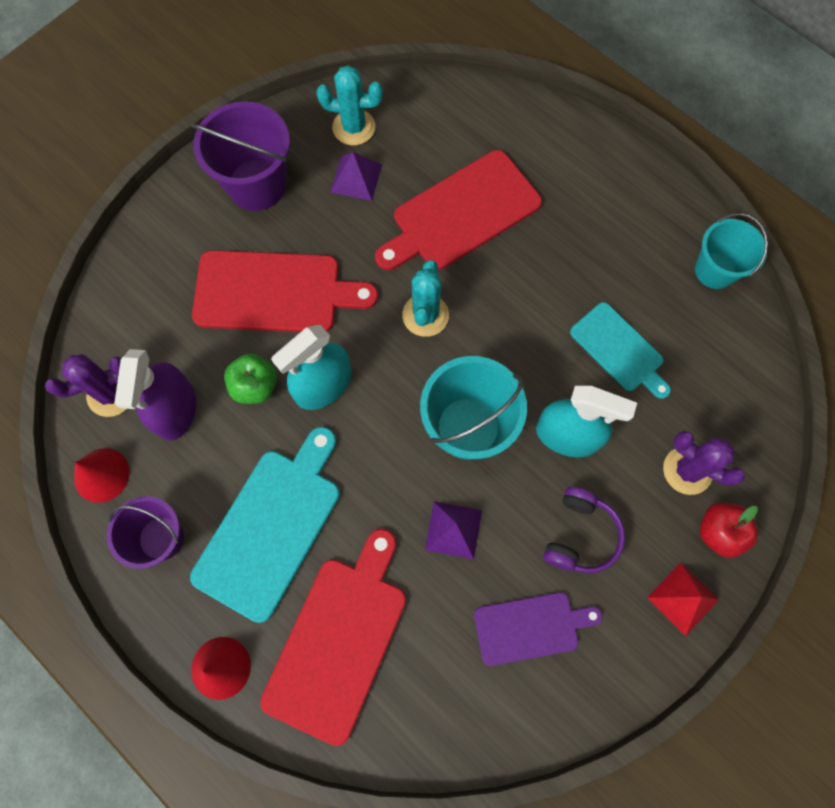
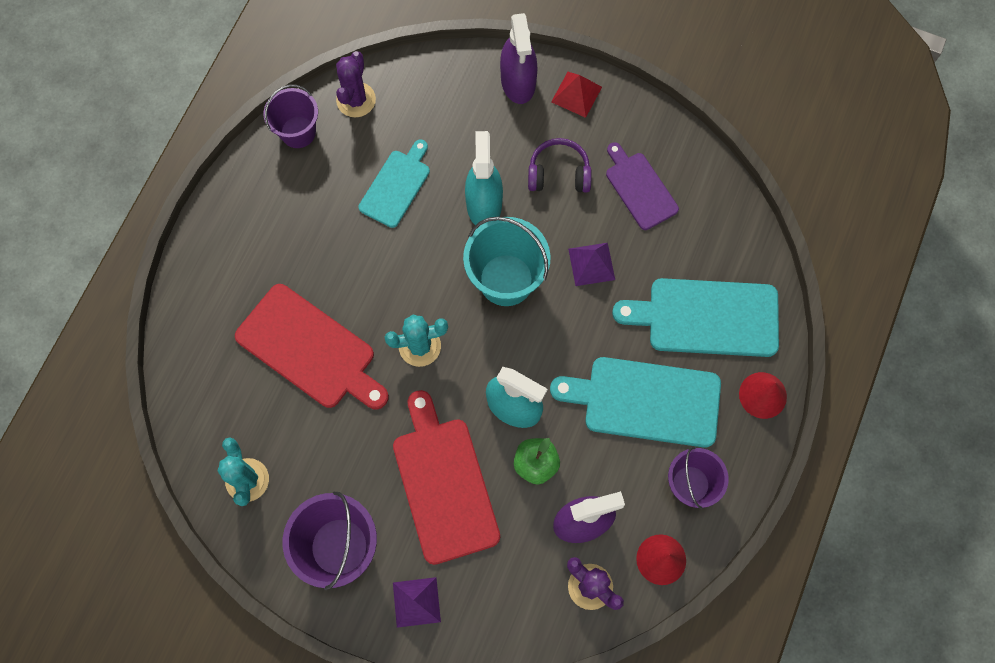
camera: 110 degrees left, 0 degrees up
red cutting board [260,529,406,746] -> turquoise cutting board [612,278,779,357]
purple pyramid [330,152,382,201] -> purple pyramid moved to [393,577,441,628]
purple cactus [663,430,745,495] -> purple cactus moved to [336,51,376,117]
turquoise bucket [695,213,768,289] -> purple bucket [264,85,318,148]
red apple [700,503,758,558] -> purple spray bottle [500,13,538,104]

